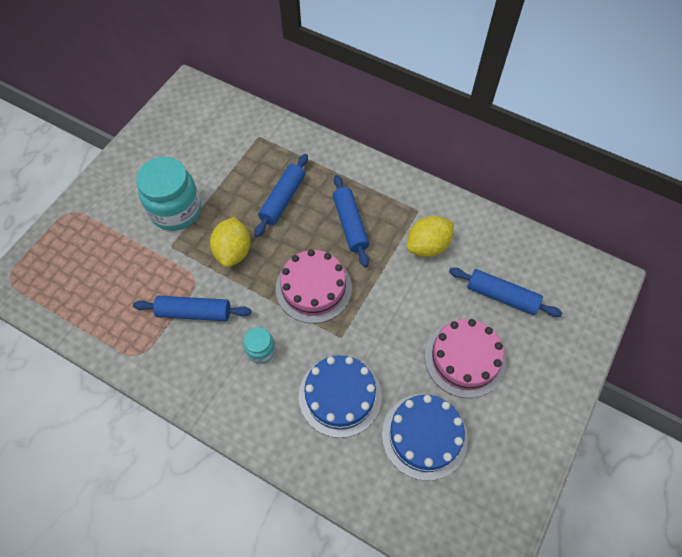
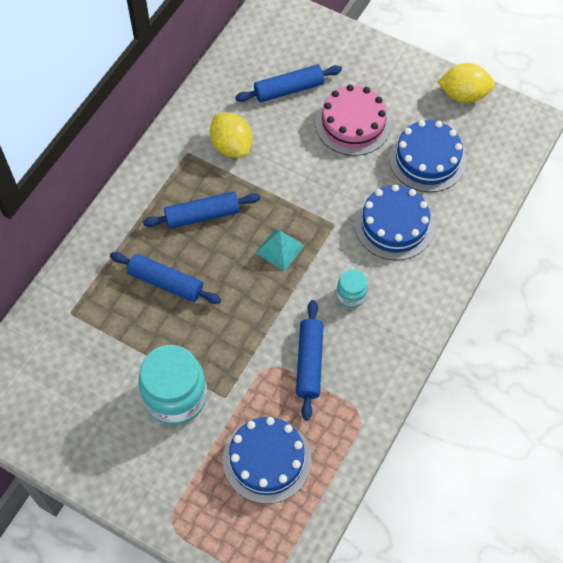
camera: 90 degrees left, 0 degrees up
yellow lemon [210,217,251,267] -> yellow lemon moved to [438,63,495,103]
pink cake [276,249,352,323] -> turquoise pyramid [255,228,305,272]
blue rolling pin [449,267,562,317] -> blue rolling pin turned 45 degrees clockwise [235,65,342,102]
none -> blue cake [223,417,312,504]

